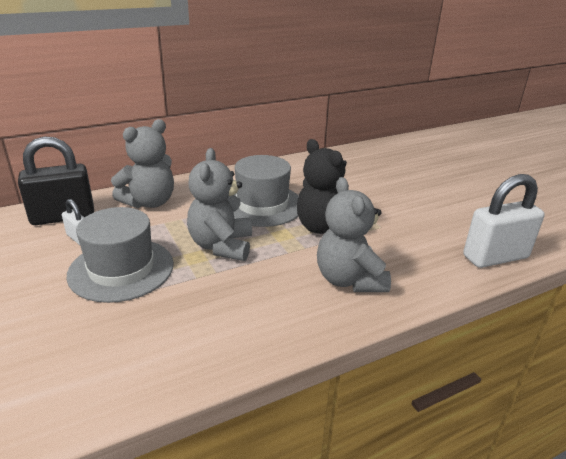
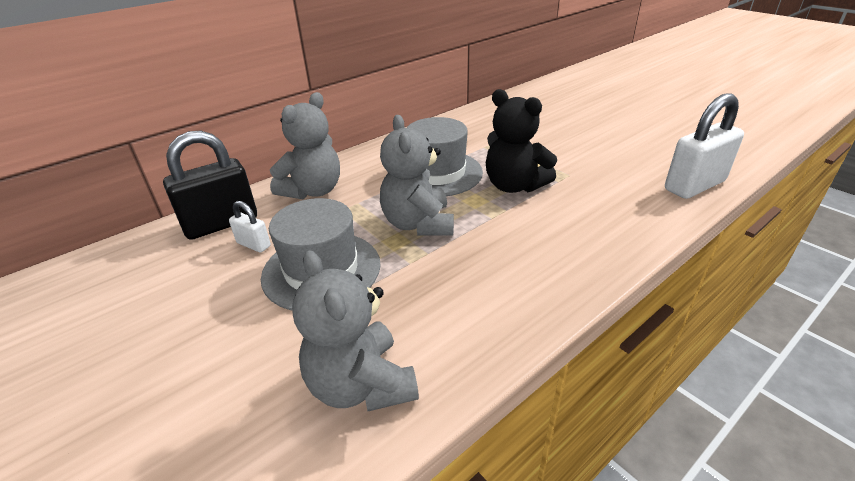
camera: 10 degrees left, 5 degrees up
grey teddy bear [317,177,391,292] -> grey teddy bear moved to [292,250,419,411]

